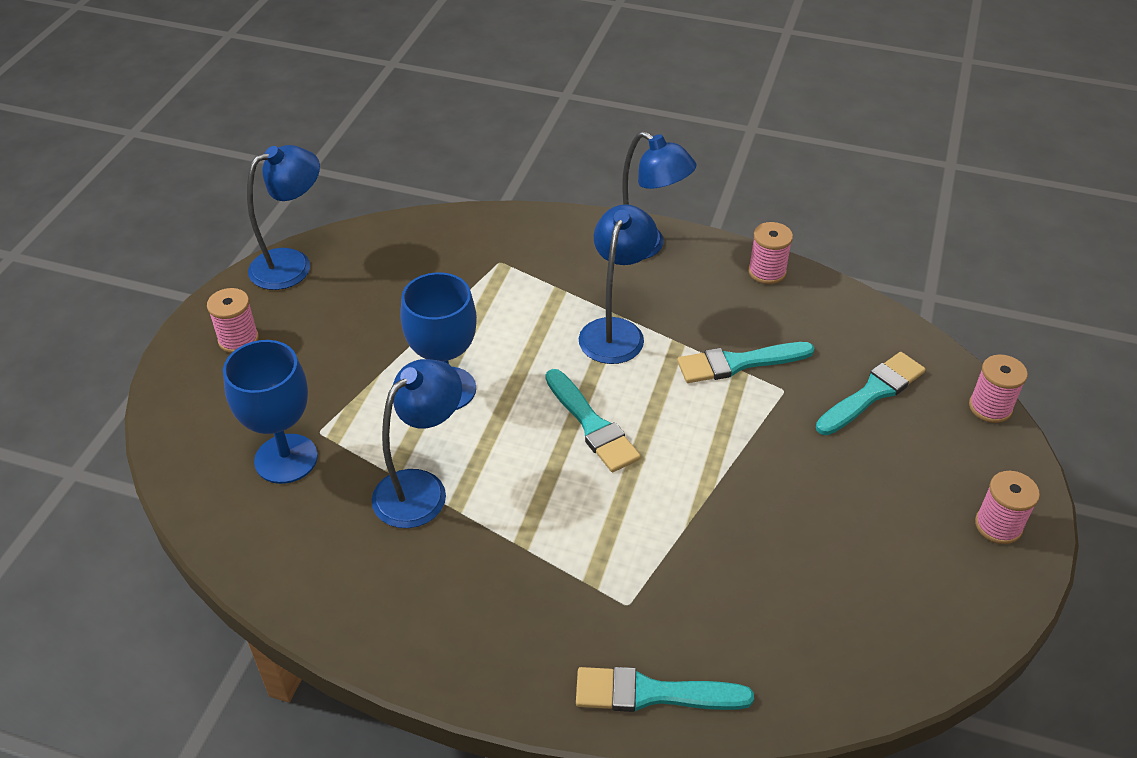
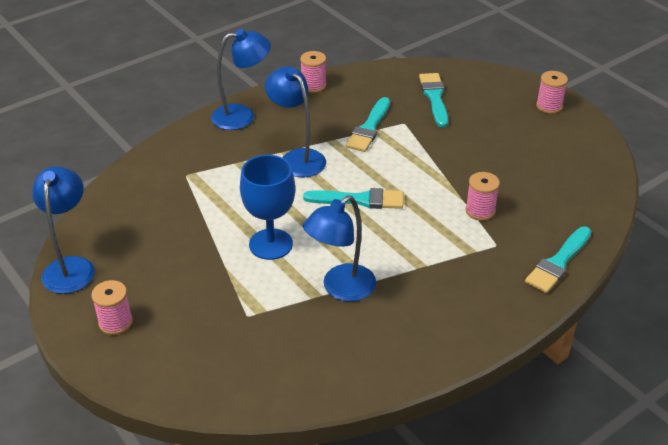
camera: 55 degrees left, 5 degrees down
blue goblet [223,340,318,484] -> none
blue lamp [372,359,462,528] -> blue lamp turned 120 degrees counterclockwise [303,195,376,302]
pink spool [969,355,1028,423] -> pink spool moved to [466,172,500,221]

